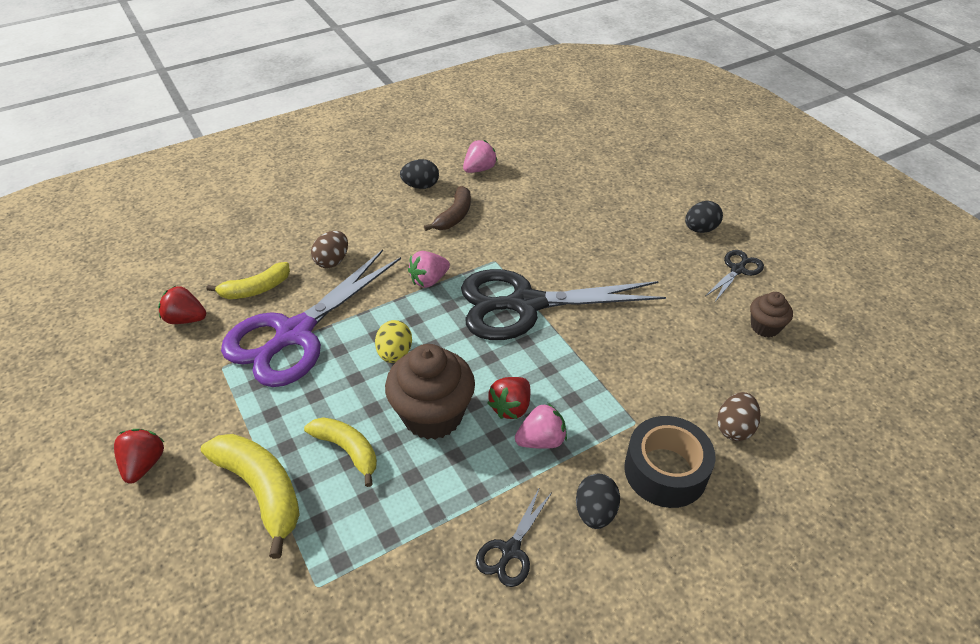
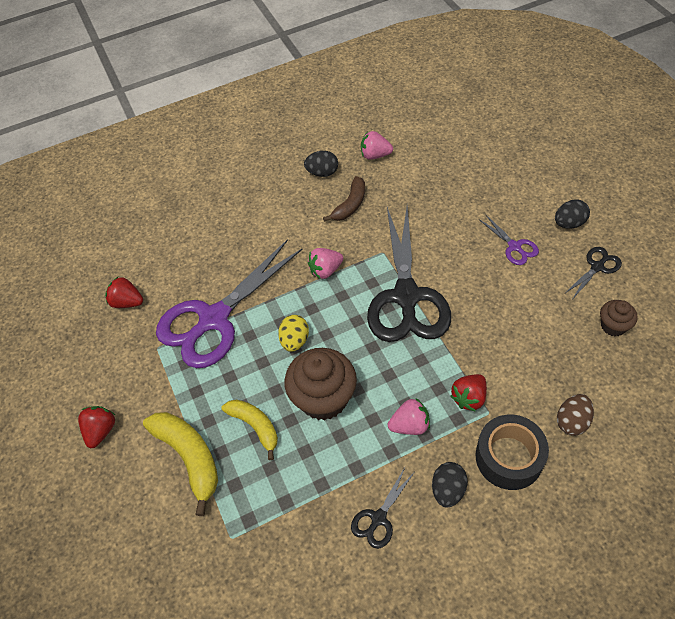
camera: 10 degrees right, 10 degrees up
yellow banana [206,262,290,299] -> none
brown egg [311,231,348,268] -> none
black scissors [461,269,666,340] -> black scissors turned 90 degrees counterclockwise [367,206,451,342]
pink strawberry [463,140,498,173] -> pink strawberry turned 135 degrees counterclockwise [361,131,393,160]
red strawberry [487,377,530,419] -> red strawberry moved to [450,374,487,412]
none -> purple scissors [478,214,539,265]

